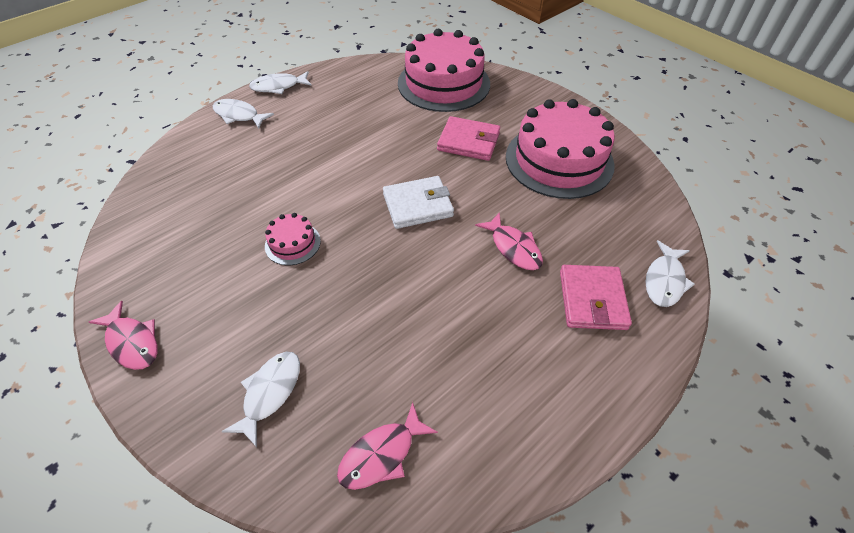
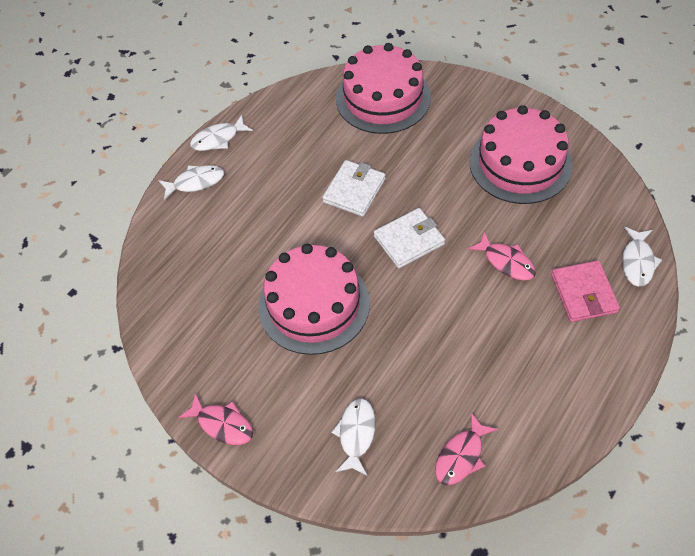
camera: 10 degrees left, 5 degrees up
white fish [213,99,274,129] -> white fish turned 150 degrees clockwise [158,165,224,200]
pink cake [265,213,321,265] -> pink cake [258,244,370,355], size x2.23
pink wallet [437,116,500,161] -> none
none -> white wallet [322,160,385,217]

